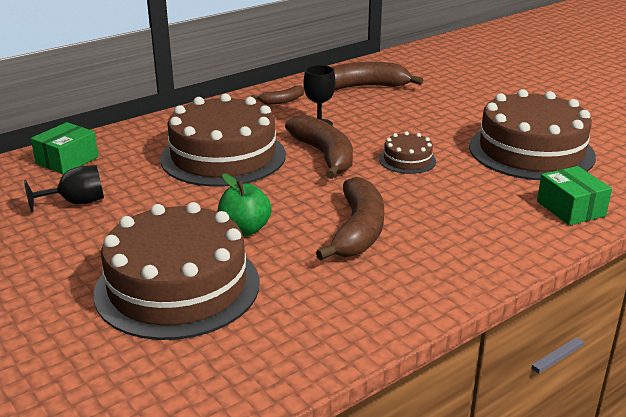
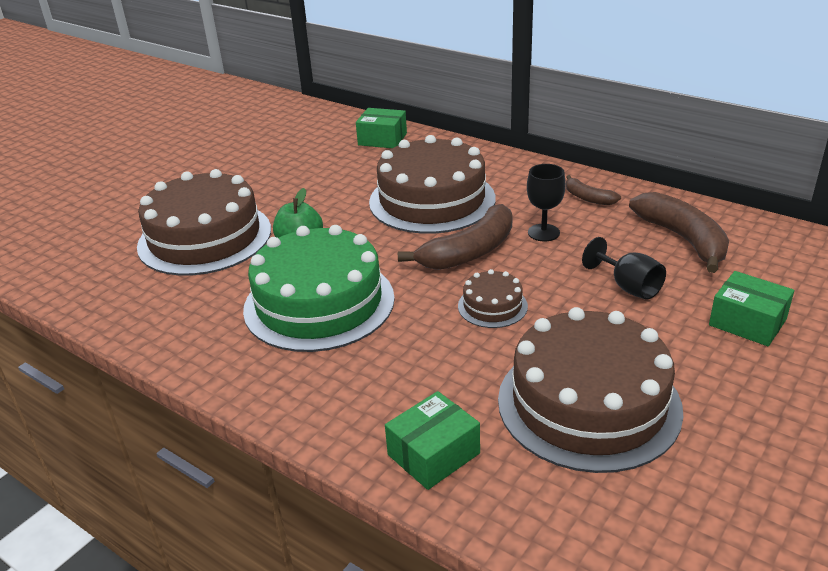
camera: 75 degrees right, 5 degrees up
black goblet [24,165,104,212] -> black goblet moved to [582,237,666,300]
brown banana [316,177,384,260] -> green cake [243,225,395,352]
none -> green box [709,271,794,346]

